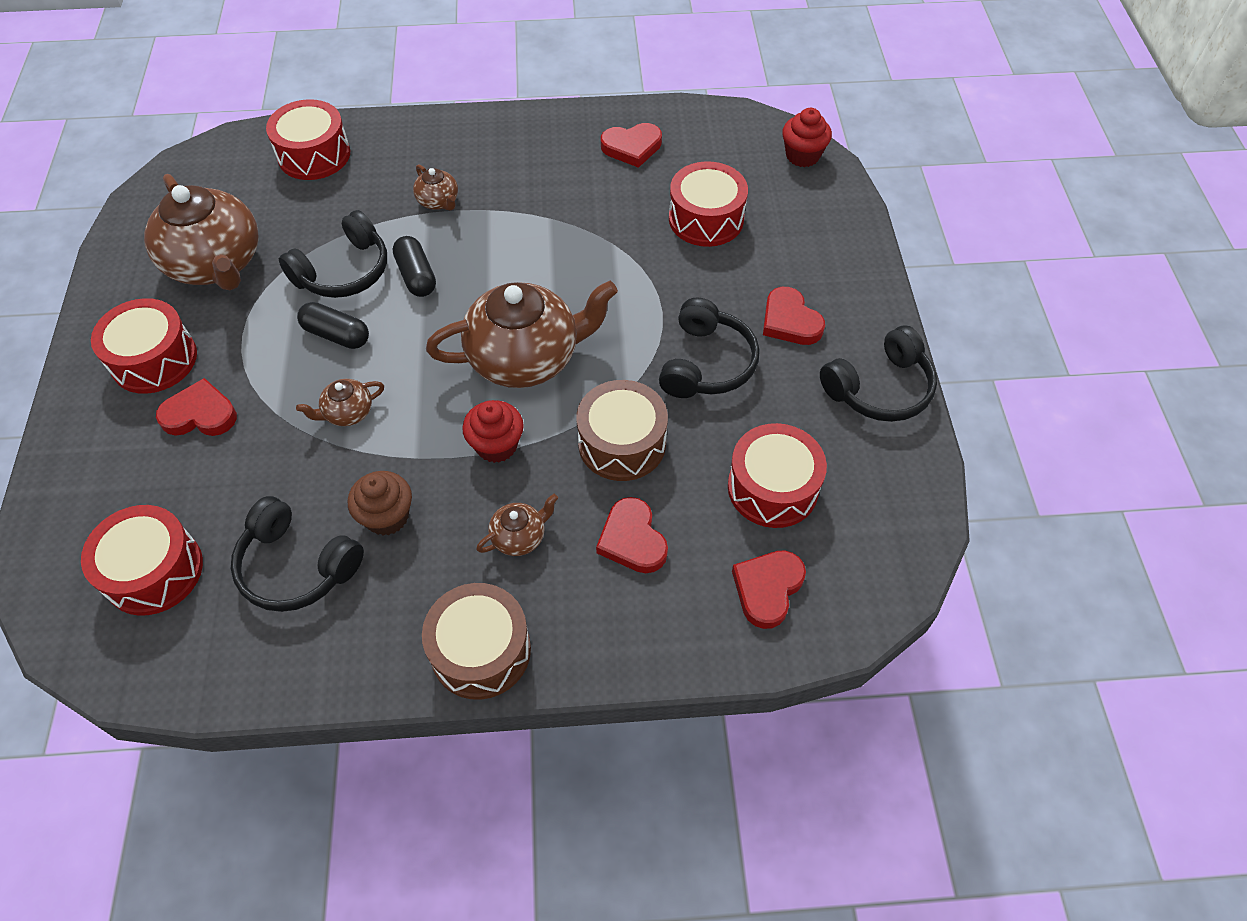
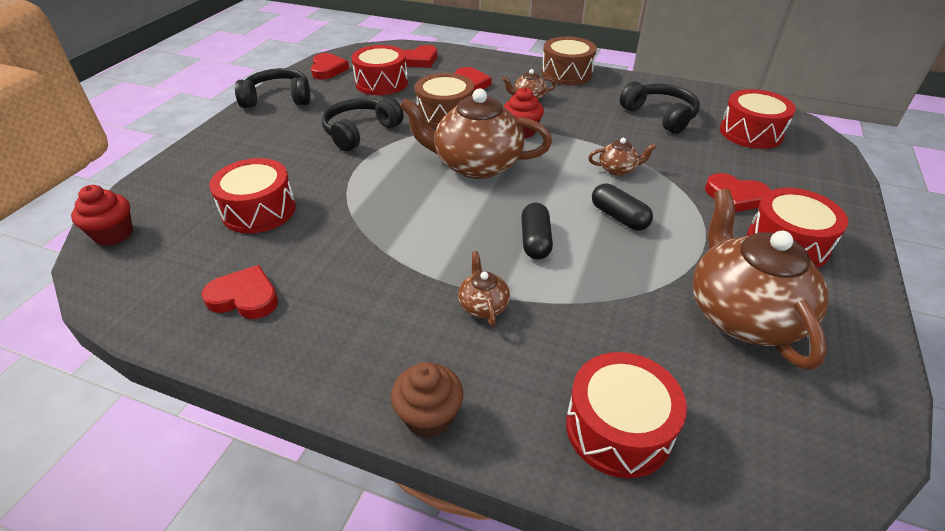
camera: 155 degrees left, 15 degrees down
black headphones [279,210,387,298] -> none
brown cupcake [348,471,412,536] -> brown cupcake moved to [391,362,463,438]
red heart [763,287,825,345] -> red heart moved to [311,53,349,79]

